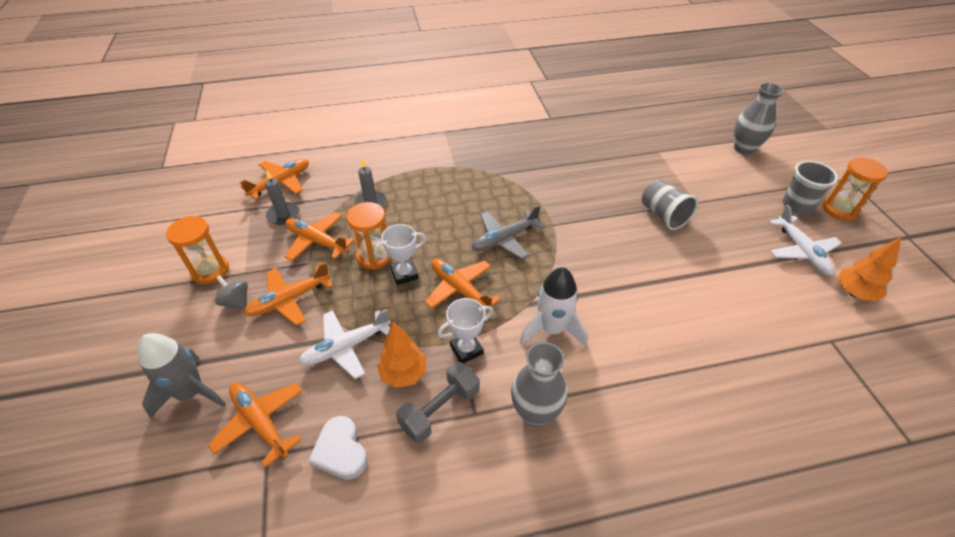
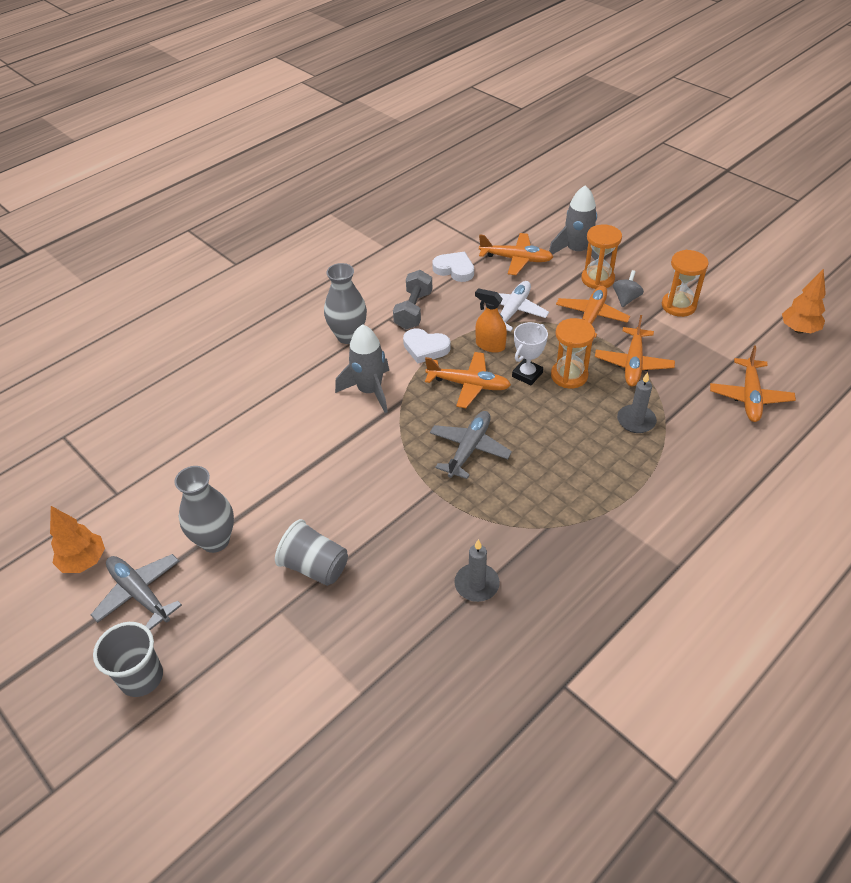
camera: 150 degrees right, 0 degrees up
grey spinning top [215,275,248,310] -> grey spinning top turned 75 degrees counterclockwise [613,270,644,307]
grey candle [265,170,299,225] -> grey candle moved to [454,539,500,602]
orange plane [285,212,355,261] -> orange plane turned 105 degrees clockwise [595,315,675,386]
orange tree [377,321,426,388] -> orange tree moved to [782,269,826,334]
white trophy [438,298,493,363] -> white heart [403,328,451,364]
white rocket [520,267,587,347] -> grey rocket [335,324,389,413]
grey vase [734,83,784,155] -> grey vase moved to [174,466,234,553]
white plane [769,205,842,275] -> grey plane [91,554,182,630]
orange hourglass [823,157,888,221] -> orange hourglass moved to [581,224,622,289]
none -> orange spray bottle [475,288,507,353]

